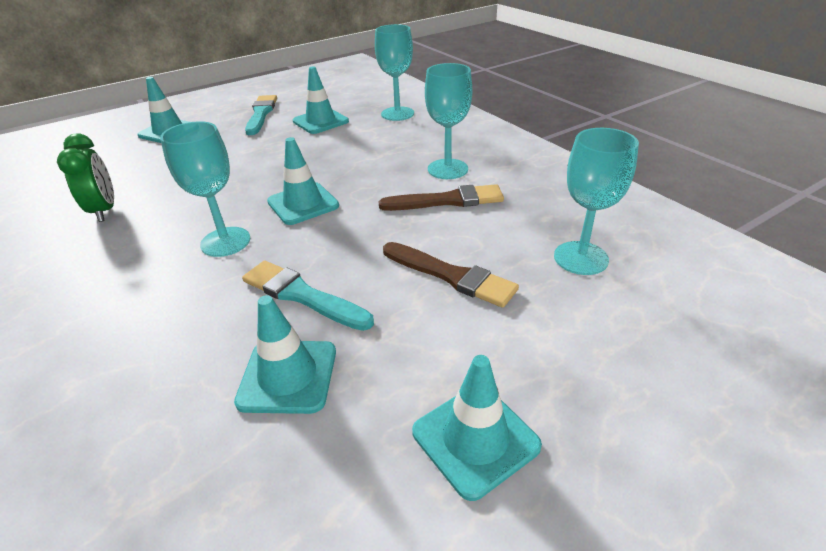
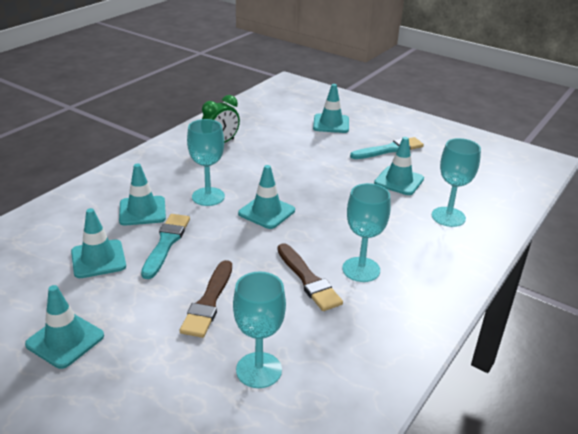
camera: 65 degrees right, 5 degrees down
none -> turquoise traffic cone [119,163,166,225]

